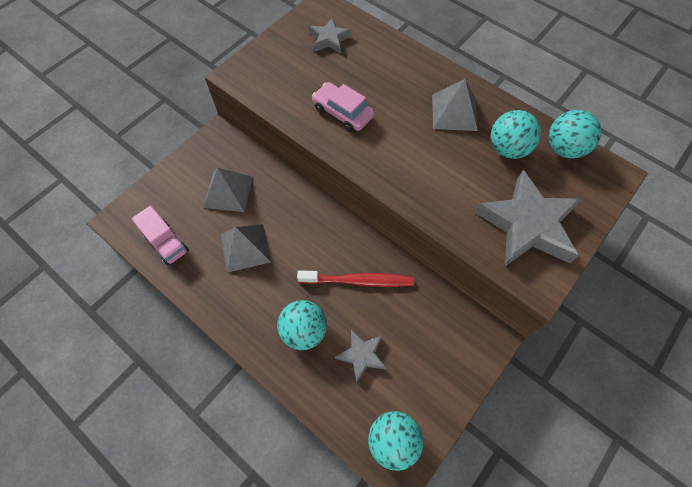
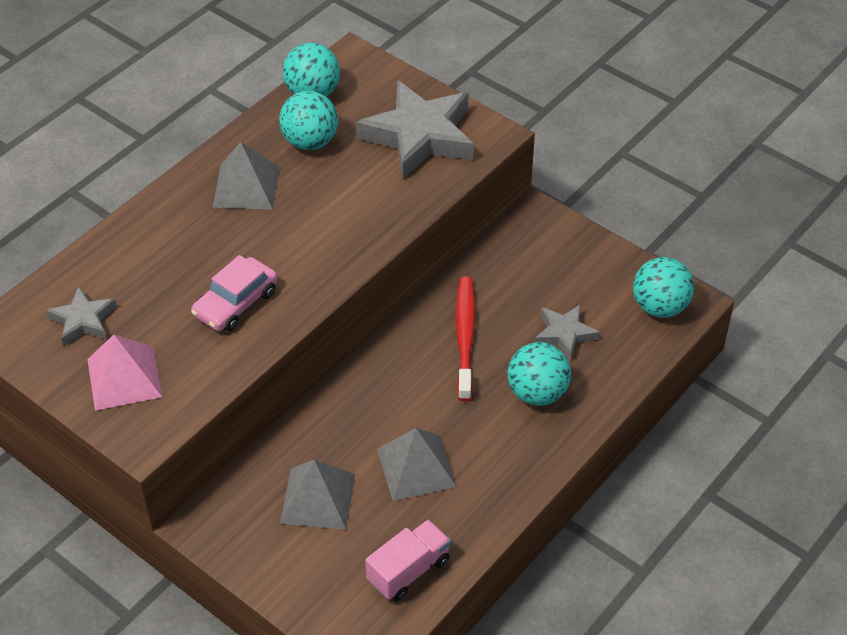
camera: 90 degrees left, 15 degrees down
none -> pink pyramid [87,334,162,411]

